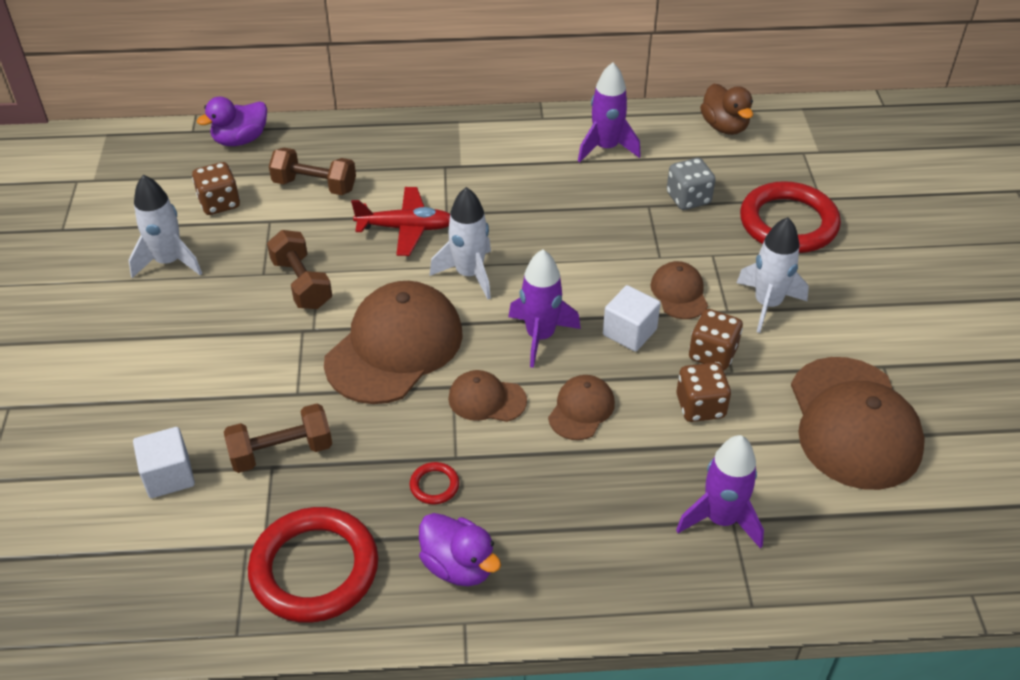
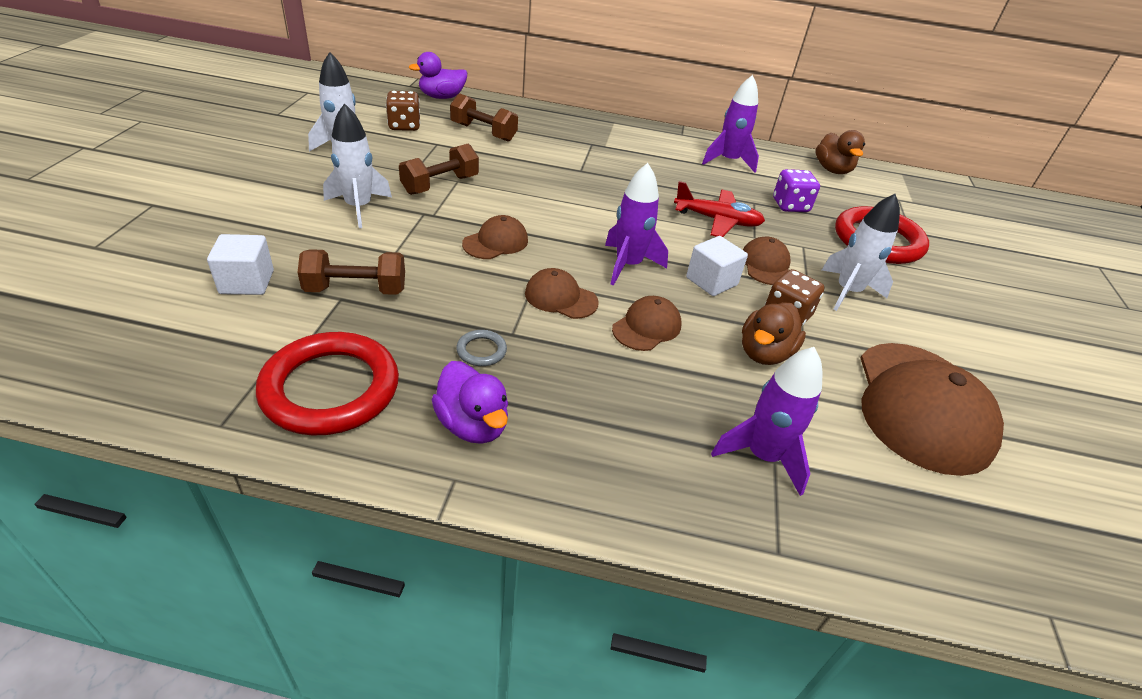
camera: 10 degrees right, 5 degrees down
brown dumbbell [267,230,332,309] -> brown dumbbell turned 60 degrees clockwise [399,144,479,195]
brown cap [324,281,463,404] -> brown cap [462,215,528,259], size x0.49
red plane [351,187,450,256] -> red plane moved to [674,181,765,237]
red ring [410,462,459,504] -> grey ring [456,330,507,366]
white rocket [430,187,491,299] -> white rocket moved to [323,103,392,228]
grey dice [667,158,715,210] -> purple dice [773,169,820,212]
brown dice [676,362,731,422] -> brown duck [742,302,806,365]

